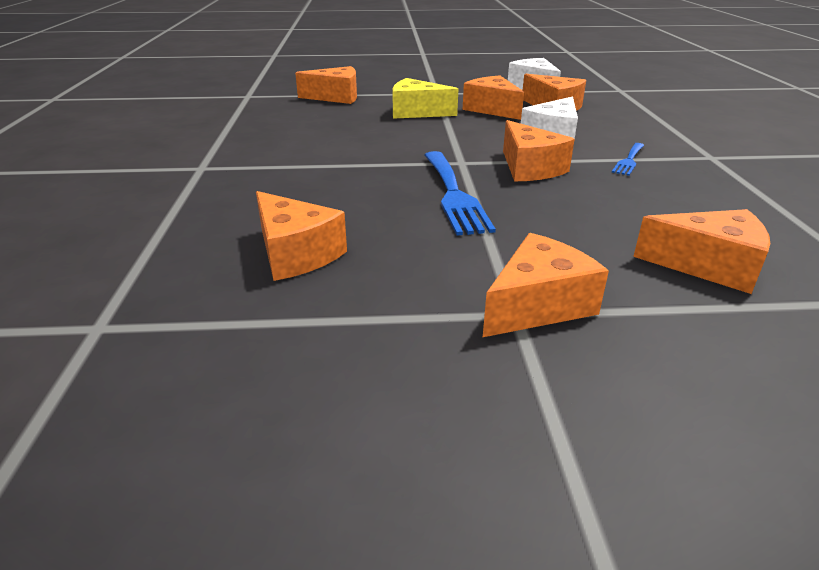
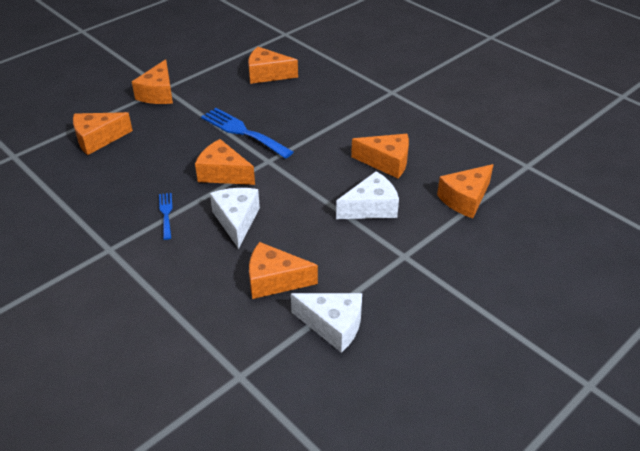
camera: 140 degrees right, 10 degrees up
yellow cheese [392,78,458,119] -> white cheese [336,171,399,219]
orange cheese [463,76,524,120] -> orange cheese moved to [351,134,409,178]

